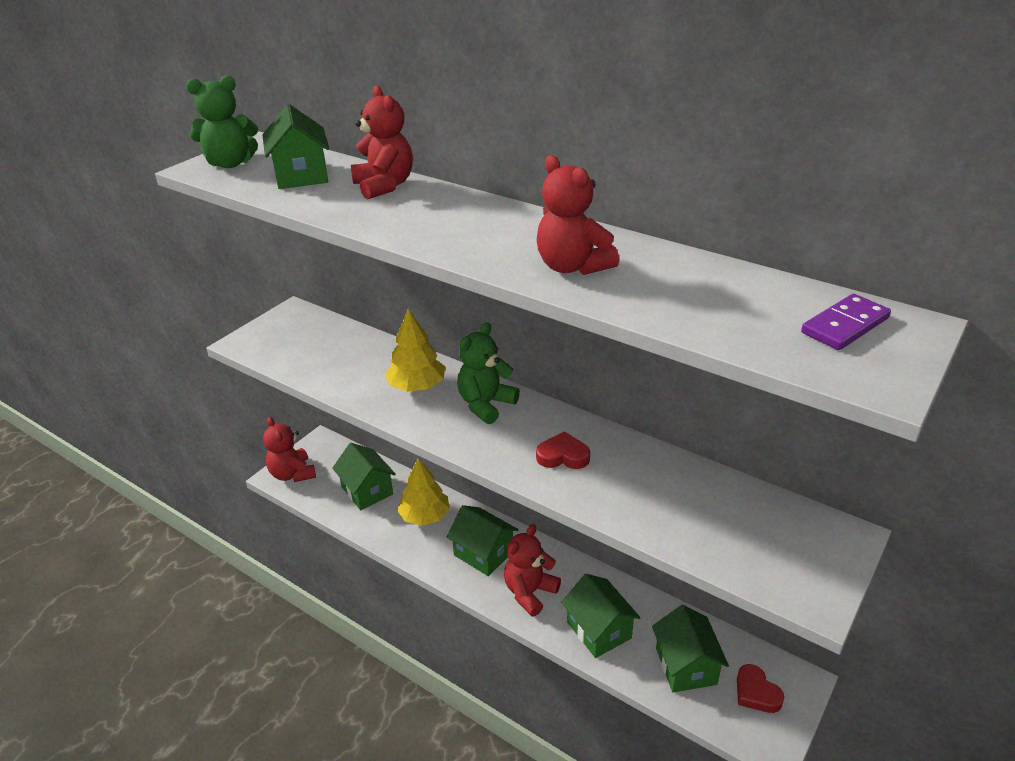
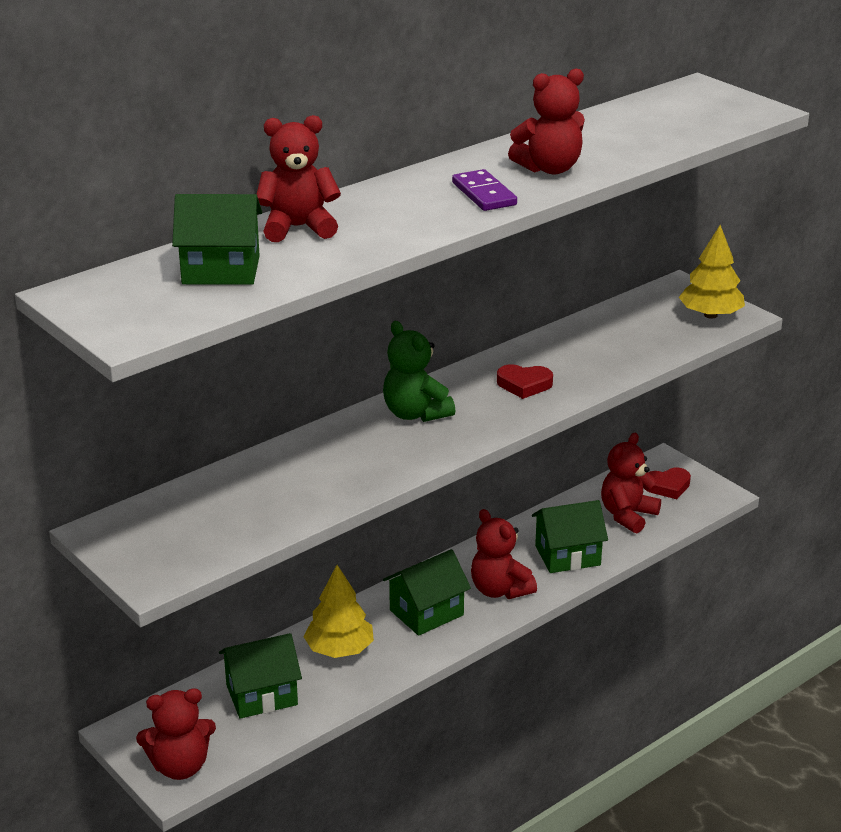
camera: 75 degrees left, 5 degrees down
green teddy bear [186,75,258,168] -> none
yellow tree [385,309,445,392] -> yellow tree moved to [679,225,745,319]
red heart [536,431,590,469] -> red heart turned 105 degrees counterclockwise [497,364,553,399]
green house [652,605,729,693] -> red teddy bear [601,433,661,534]
purple domino [801,294,891,350] -> purple domino moved to [452,169,517,211]

